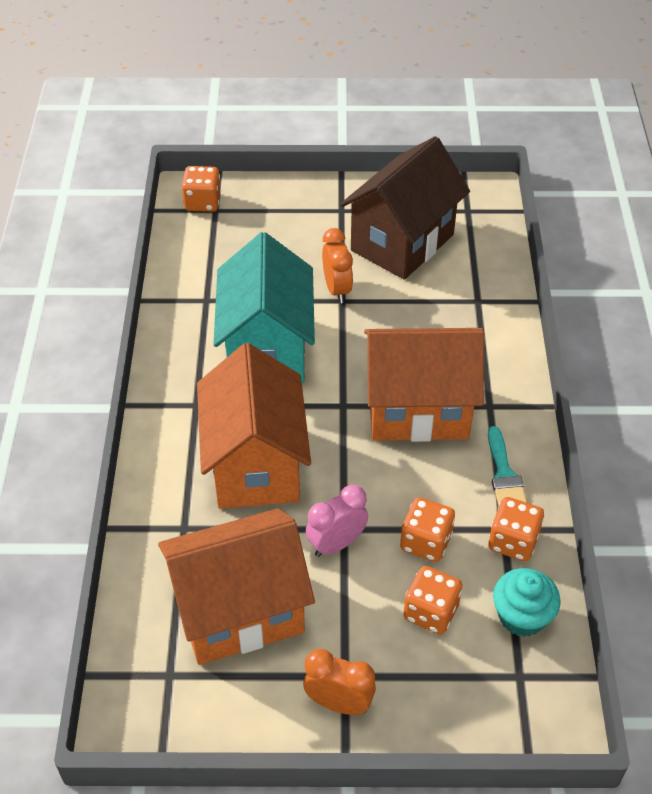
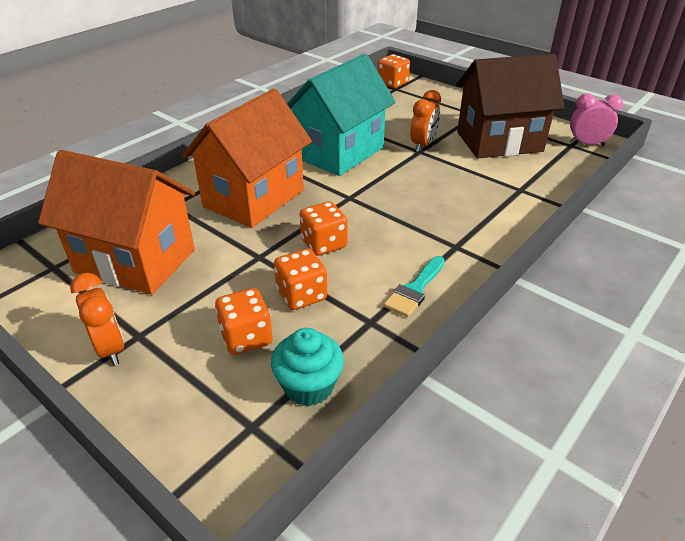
camera: 40 degrees right, 10 degrees down
pink clock [306,485,368,557] -> pink clock moved to [570,93,623,146]
orange house [364,328,484,442] -> none
orange dice [488,497,544,561] -> orange dice moved to [300,201,348,256]

